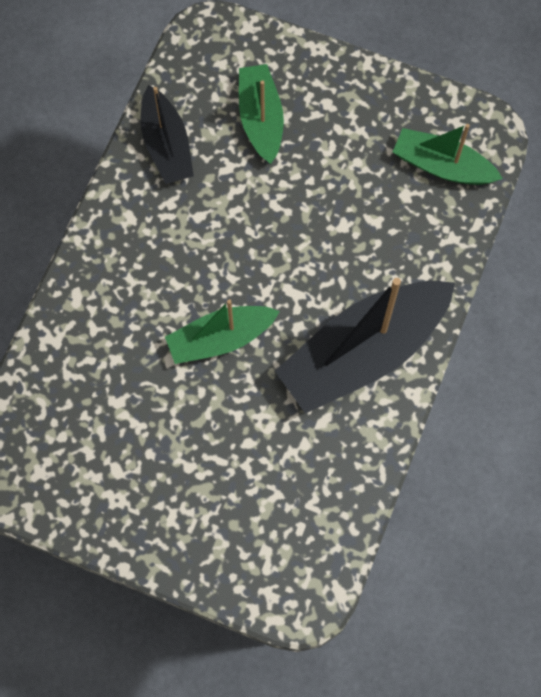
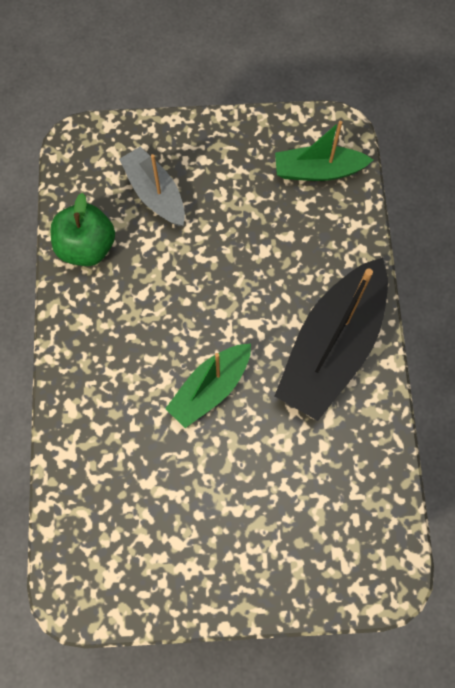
camera: 25 degrees left, 0 degrees up
black boat [141,85,194,184] -> green apple [51,193,115,266]
green boat [239,64,284,164] -> grey boat [119,146,185,226]

